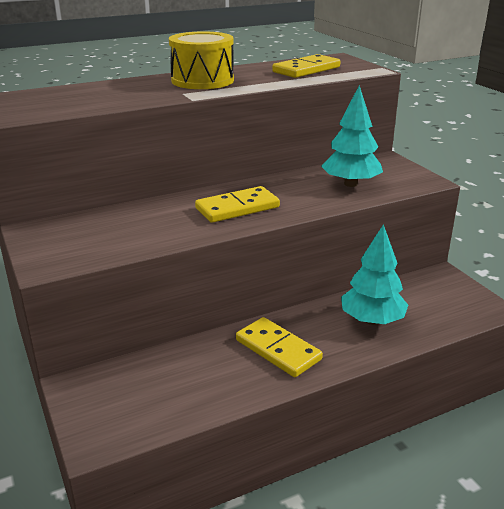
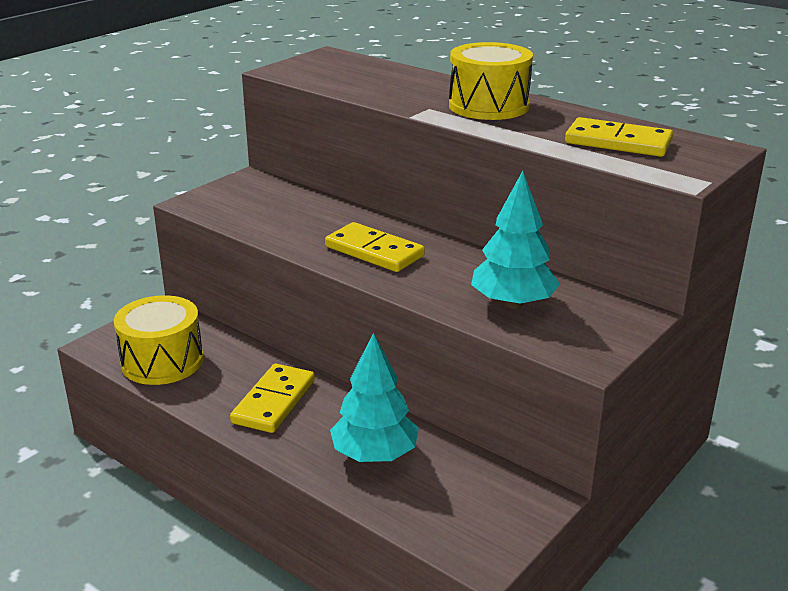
camera: 65 degrees right, 0 degrees up
none -> yellow drum [114,295,203,385]

